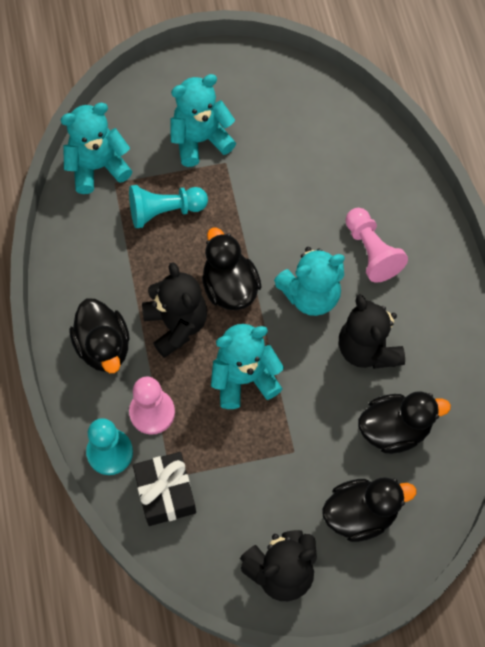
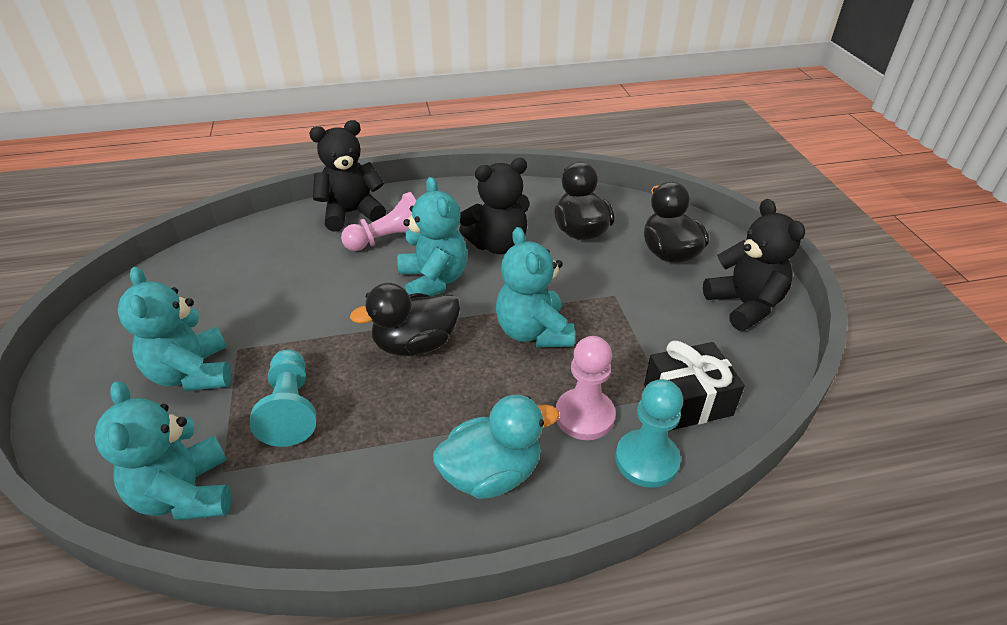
camera: 90 degrees left, 25 degrees down
black duck [69,299,130,373] -> turquoise duck [433,395,559,499]
black teddy bear [142,262,207,358] -> black teddy bear moved to [309,120,386,232]

